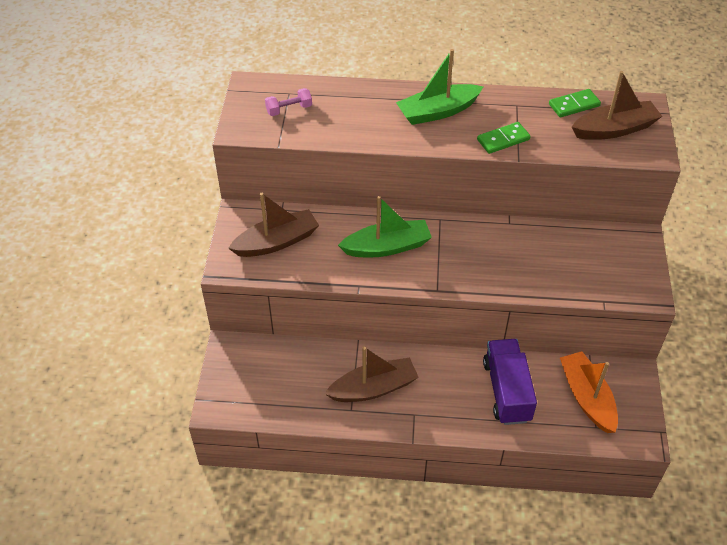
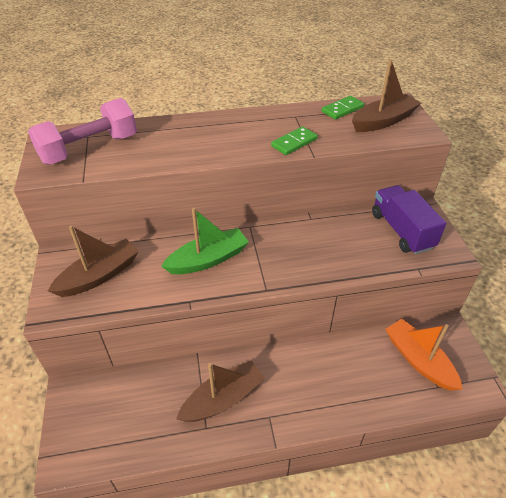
camera: 15 degrees left, 5 degrees down
pink dumbbell [265,88,312,116] -> pink dumbbell [28,98,137,164], size x2.21
green boat [396,49,483,125] -> none
purple truck [483,339,537,425] -> purple truck moved to [372,185,446,254]

